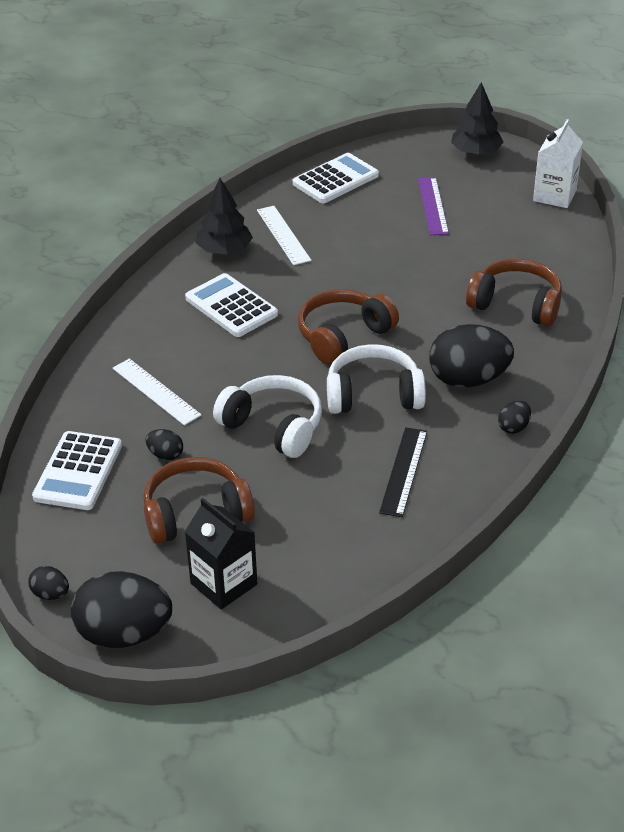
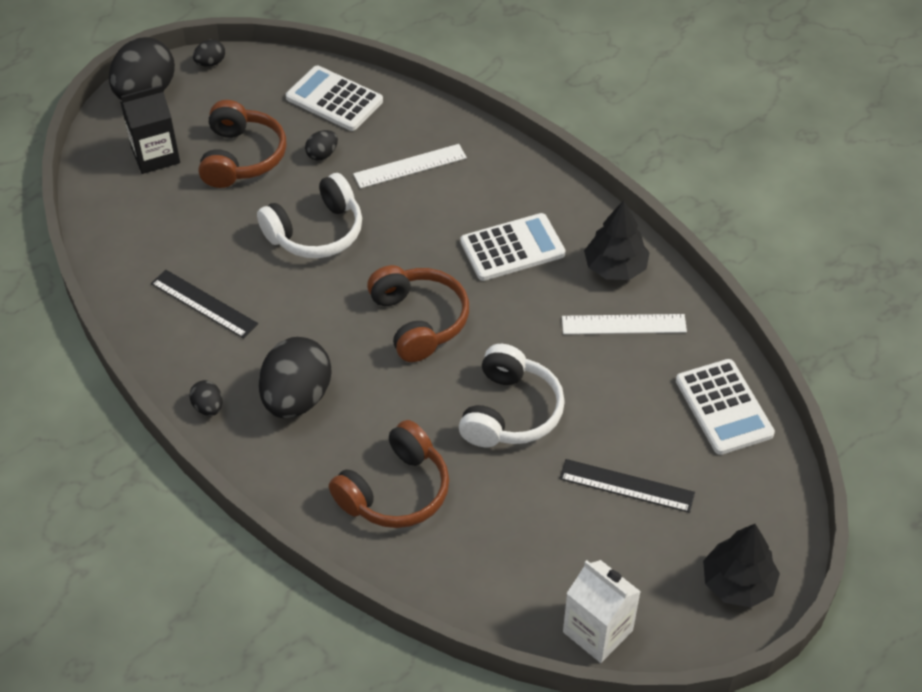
camera: 110 degrees right, 10 degrees up
white headphones [327,344,426,414] -> white headphones moved to [459,344,565,447]
purple ruler [418,177,449,235] -> black ruler [559,459,695,513]

